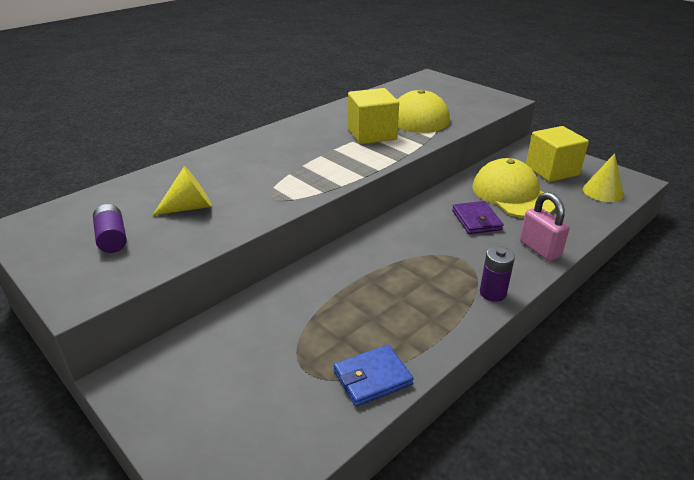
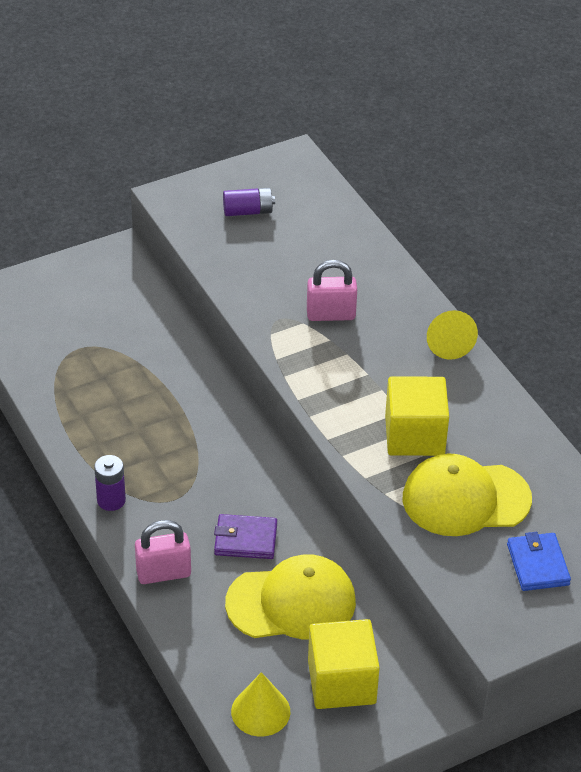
camera: 105 degrees right, 10 degrees up
yellow cone [153,166,212,215] -> yellow cone moved to [427,310,478,360]
blue wallet [334,344,413,407] -> blue wallet moved to [507,532,571,591]
none -> pink padlock [307,260,357,321]

